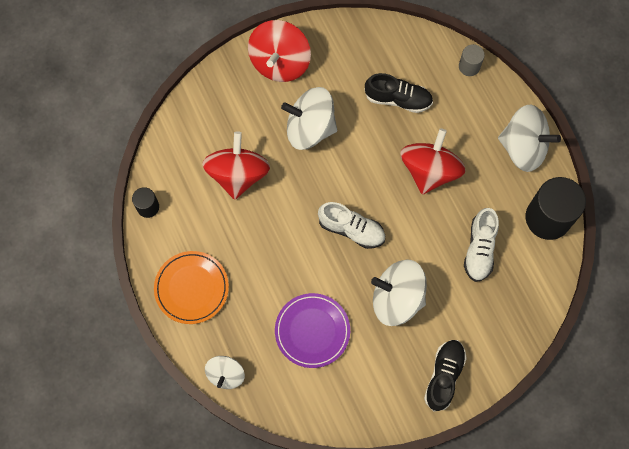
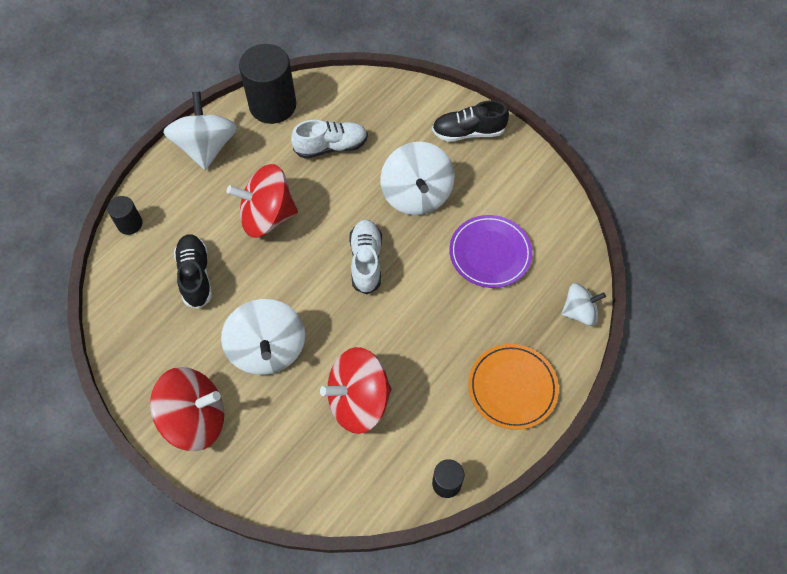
camera: 115 degrees left, 10 degrees down
grey cylinder [459,44,485,76] -> black cylinder [107,196,143,235]

